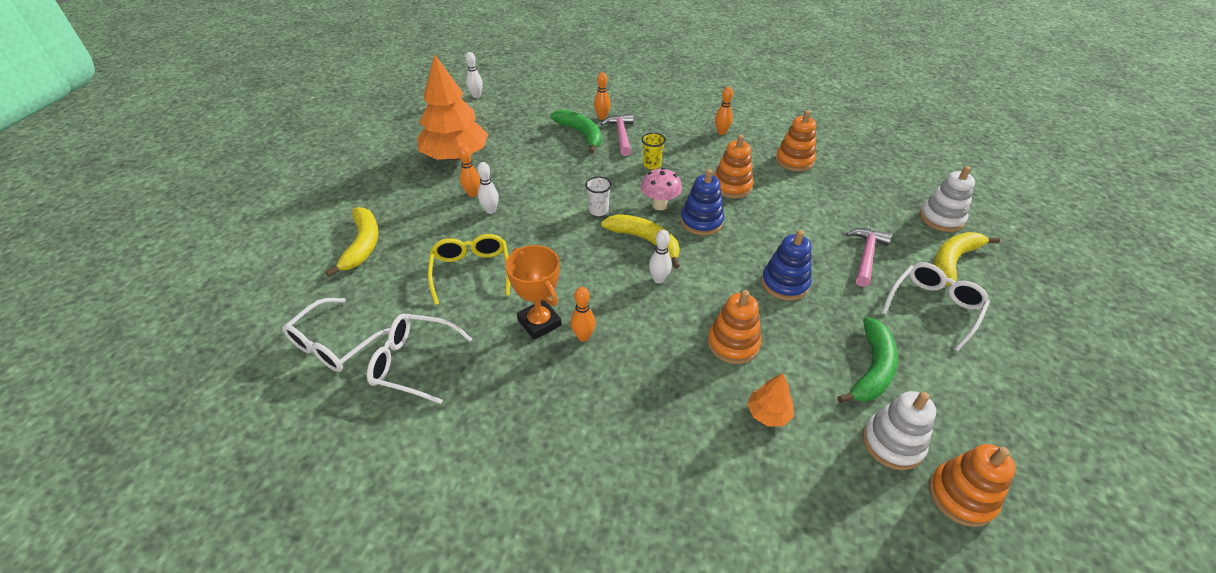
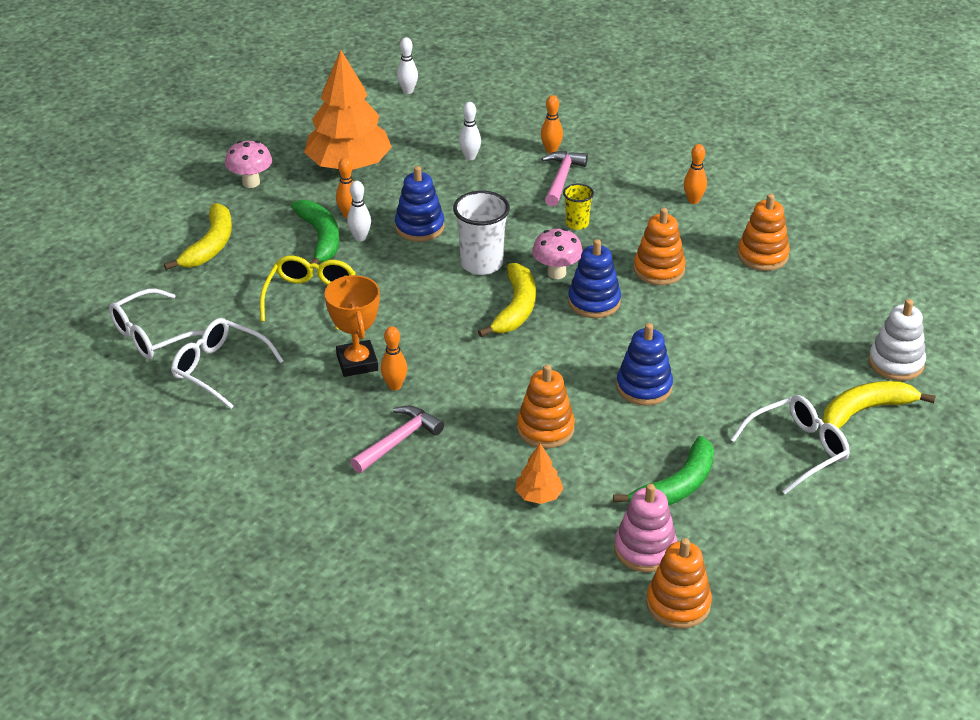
camera: 20 degrees right, 5 degrees down
green banana [550,110,602,154] -> green banana moved to [291,200,339,264]
white cup [585,176,612,216] -> white cup [453,191,510,275], size x1.76
yellow banana [601,214,680,269] -> yellow banana turned 45 degrees clockwise [478,263,536,337]
white bowling pin [649,230,672,284] -> white bowling pin moved to [459,102,481,160]
pink hammer [846,228,892,287] -> pink hammer moved to [350,406,444,473]
white stacking toy [862,391,936,470] -> pink stacking toy [614,484,677,572]
none -> pink mushroom [225,141,272,188]
none -> blue stacking toy [395,166,445,242]

